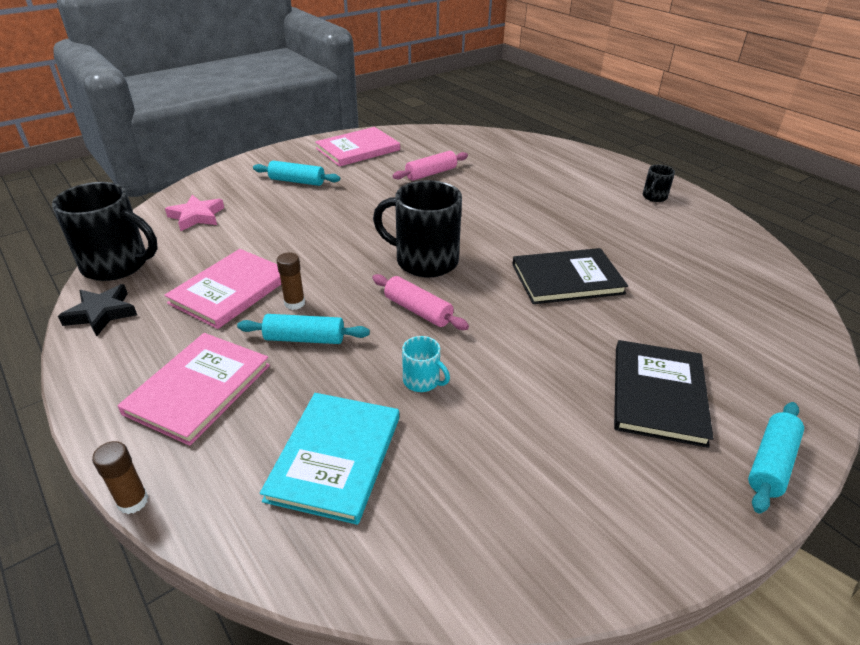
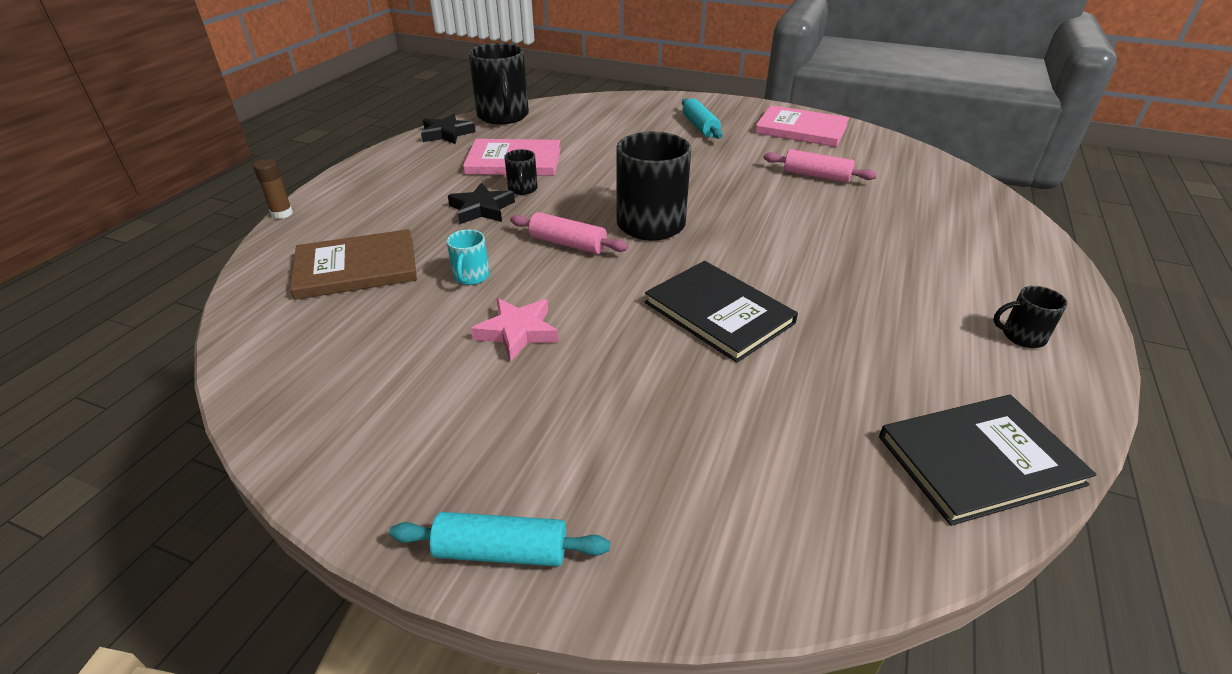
camera: 60 degrees right, 0 degrees up
pink book [117,333,270,446] -> none
pink star [165,195,224,231] -> pink star moved to [471,298,559,362]
turquoise rolling pin [237,314,370,344] -> black star [448,183,515,224]
turquoise book [260,393,399,525] -> brown book [290,229,417,300]
brown glue stick [277,253,305,310] -> black mug [504,149,538,195]
pink rolling pin [372,274,469,330] -> pink rolling pin turned 75 degrees counterclockwise [510,212,628,254]
black book [614,340,713,448] -> black book moved to [879,395,1097,526]

